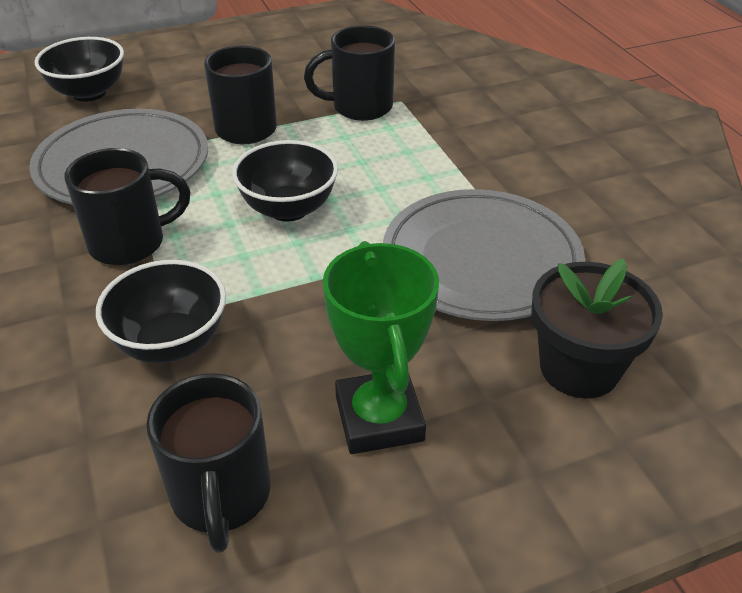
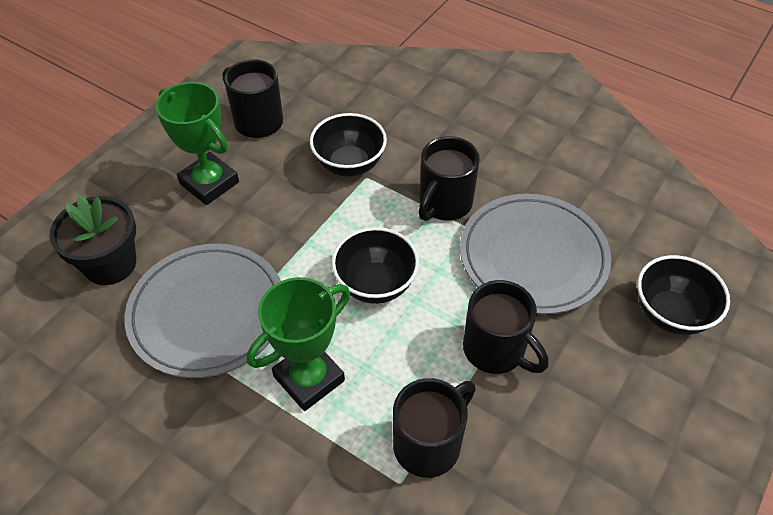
camera: 145 degrees right, 10 degrees up
none -> green trophy [247,277,350,411]

